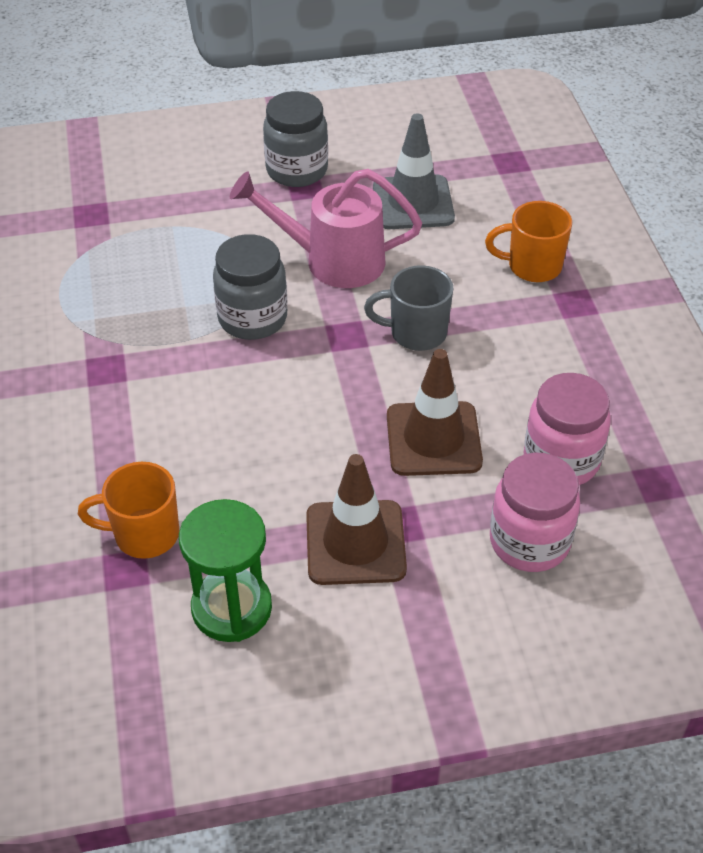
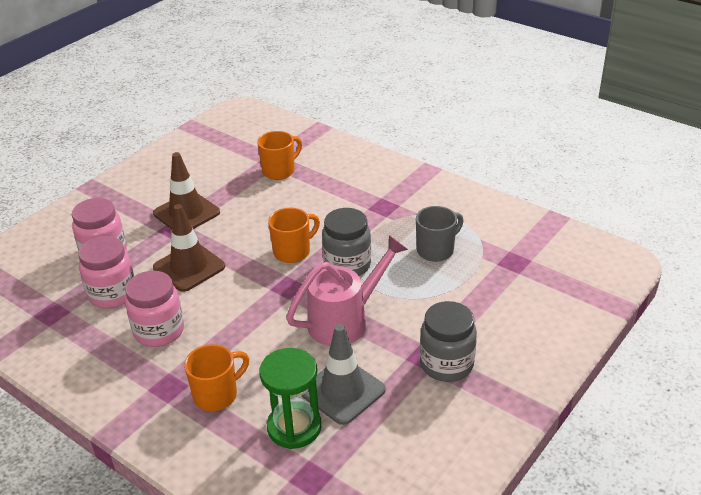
camera: 140 degrees right, 10 degrees down
green hourglass [179,499,272,642] -> green hourglass moved to [259,348,321,449]
grey mug [364,265,454,351] -> grey mug moved to [416,206,464,262]
none -> pink jar [125,271,184,347]
none -> orange mug [268,208,320,263]

